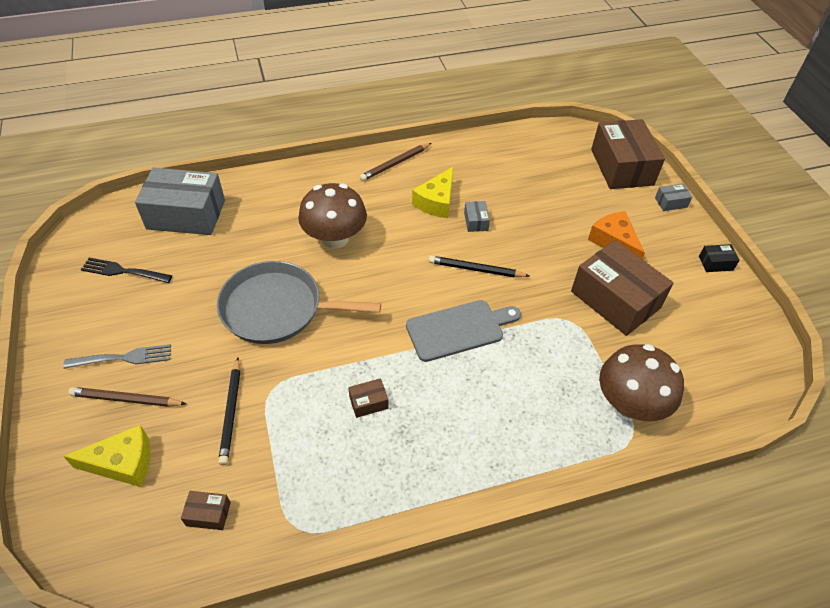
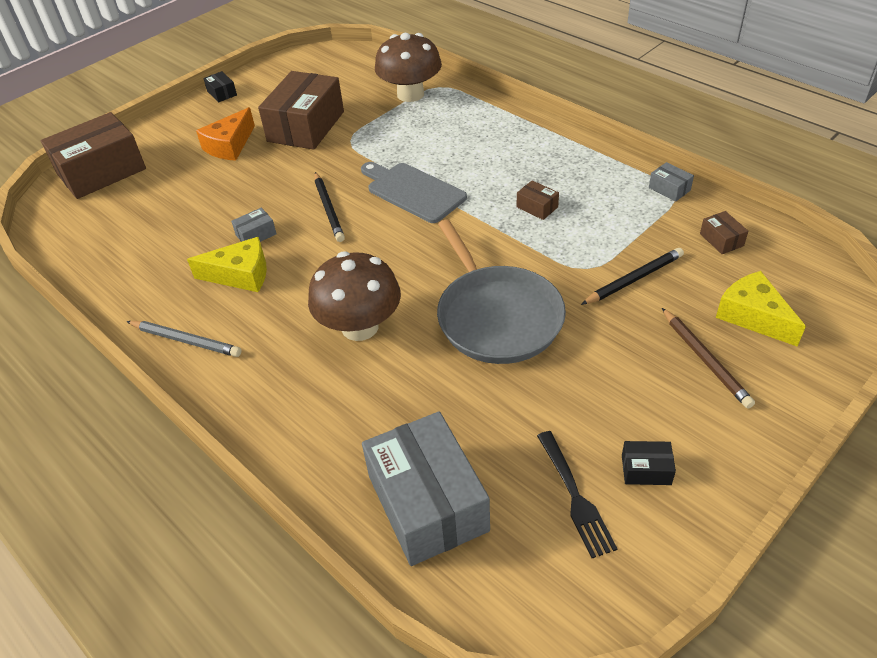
camera: 115 degrees left, 5 degrees down
grey fork [63,344,171,369] -> none
brown pencil [359,143,431,181] -> grey pencil [126,321,241,357]
grey box [655,184,692,211] -> grey box moved to [649,162,694,202]
none -> black box [622,441,676,485]

